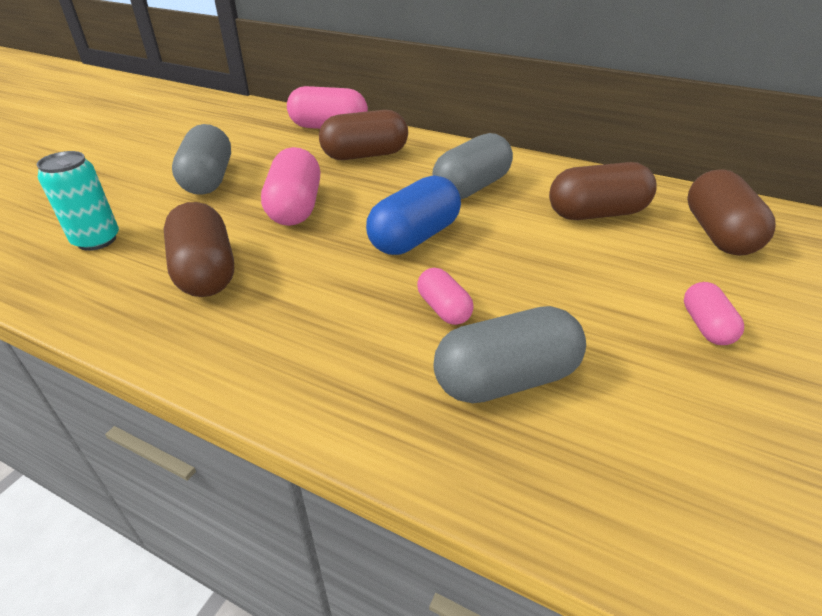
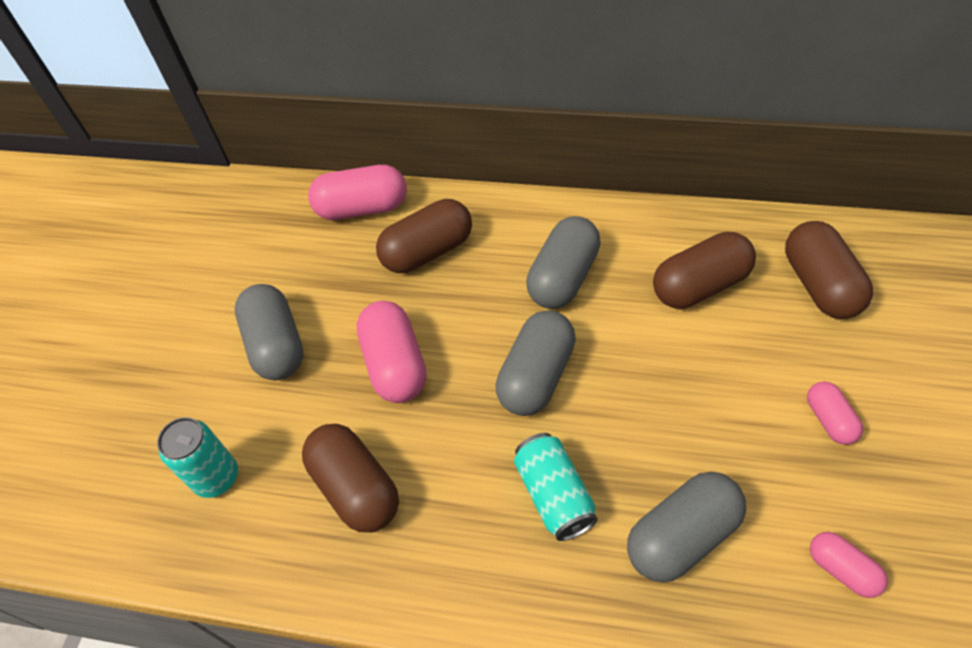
camera: 10 degrees left, 15 degrees up
blue capsule [366,175,461,255] -> grey capsule [496,311,576,416]
pink capsule [417,268,474,325] -> pink capsule moved to [810,532,888,598]
none -> turquoise can [514,433,598,541]

